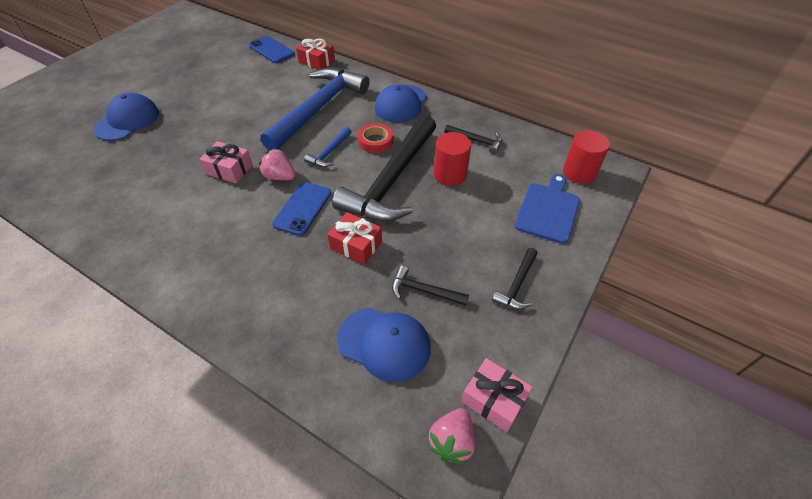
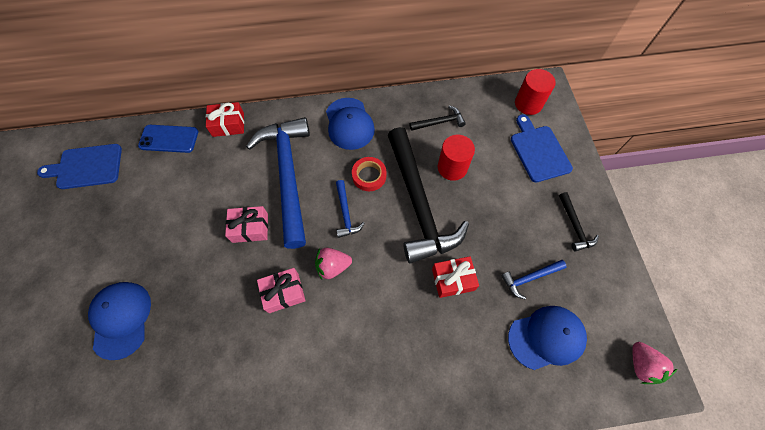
camera: 40 degrees left, 15 degrees up
blue phone [272,182,331,236] -> none
black hammer [392,266,469,306] -> blue hammer [501,260,567,299]
pink gift [462,358,533,432] -> pink gift moved to [225,206,268,243]
none -> blue cutting board [37,144,122,189]

